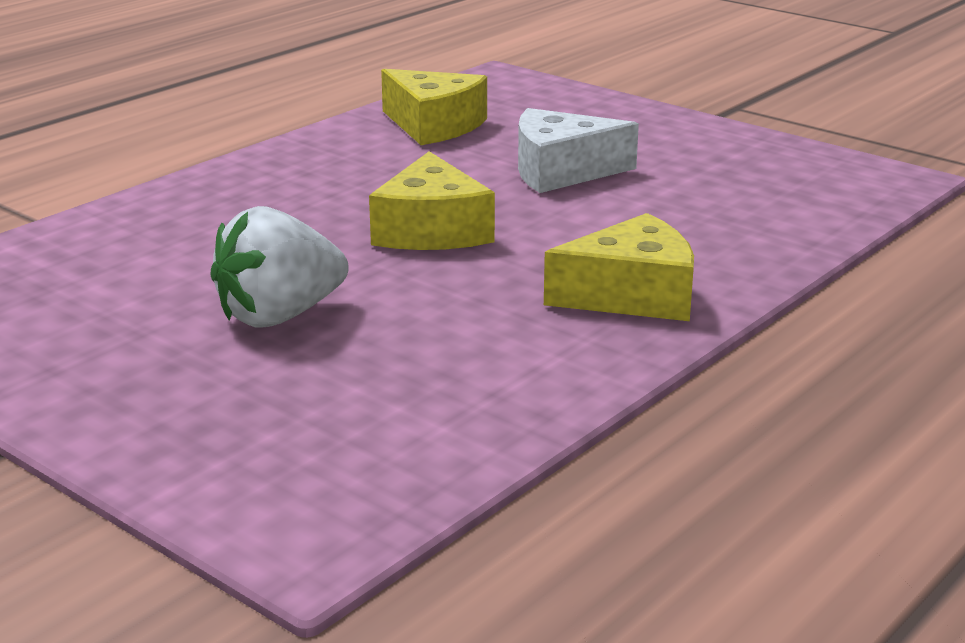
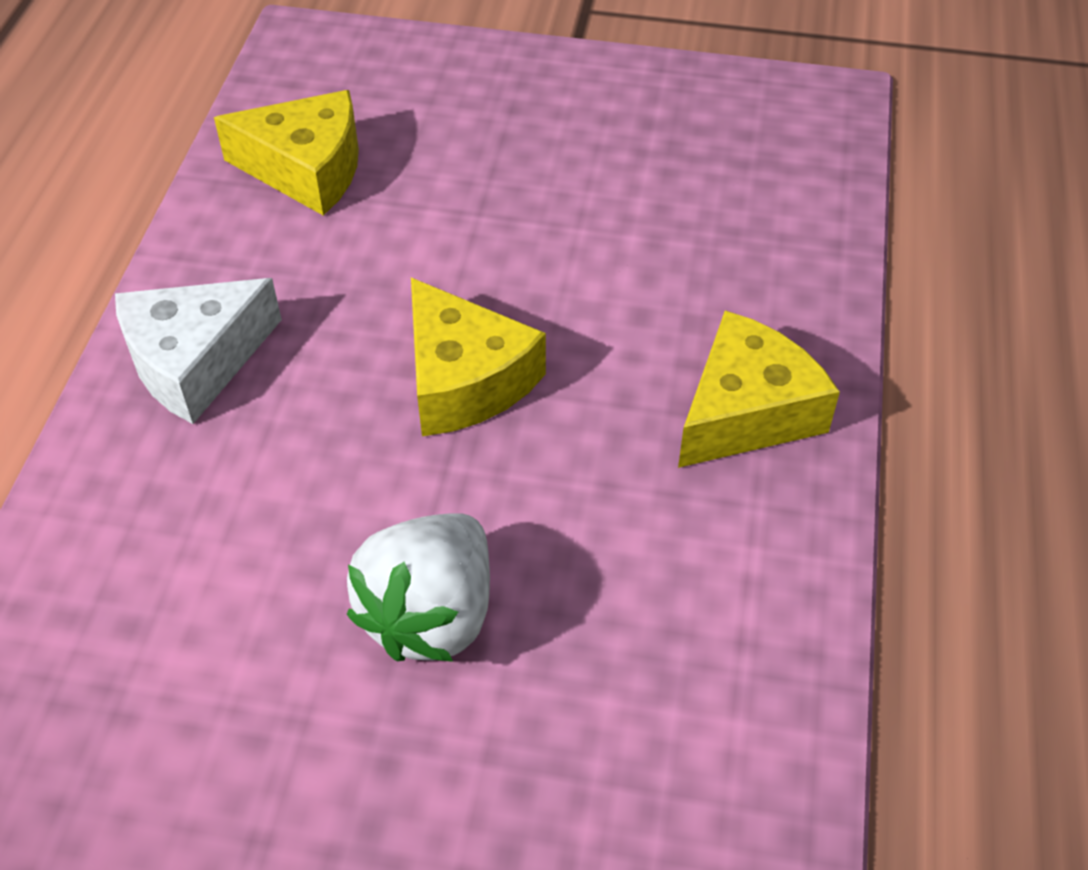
camera: 30 degrees left, 25 degrees up
white cheese [518,108,639,193] -> white cheese moved to [115,278,282,424]

